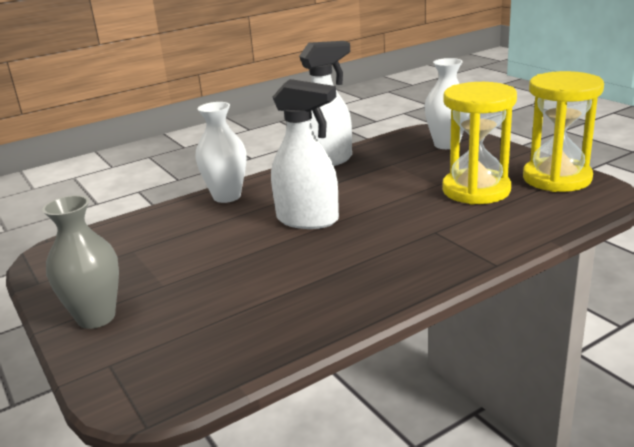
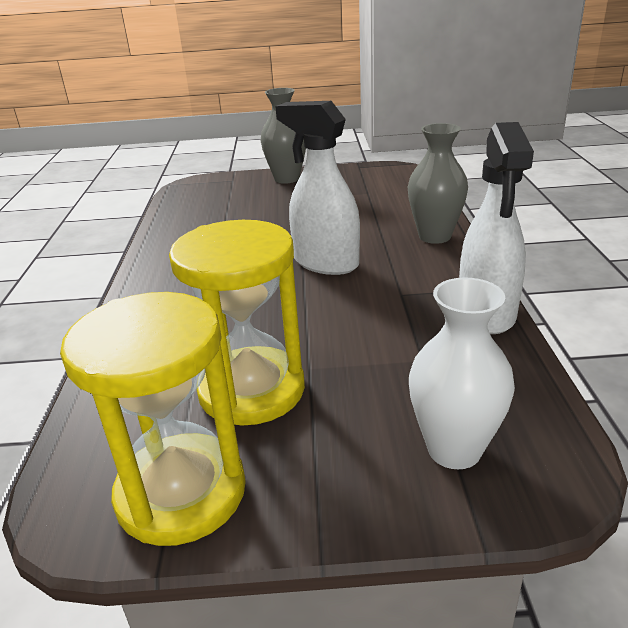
camera: 120 degrees right, 5 degrees up
white vase [195,102,246,203] -> grey vase [408,123,468,244]
white spray bottle [271,79,339,229] -> white spray bottle turned 75 degrees clockwise [275,101,360,275]

